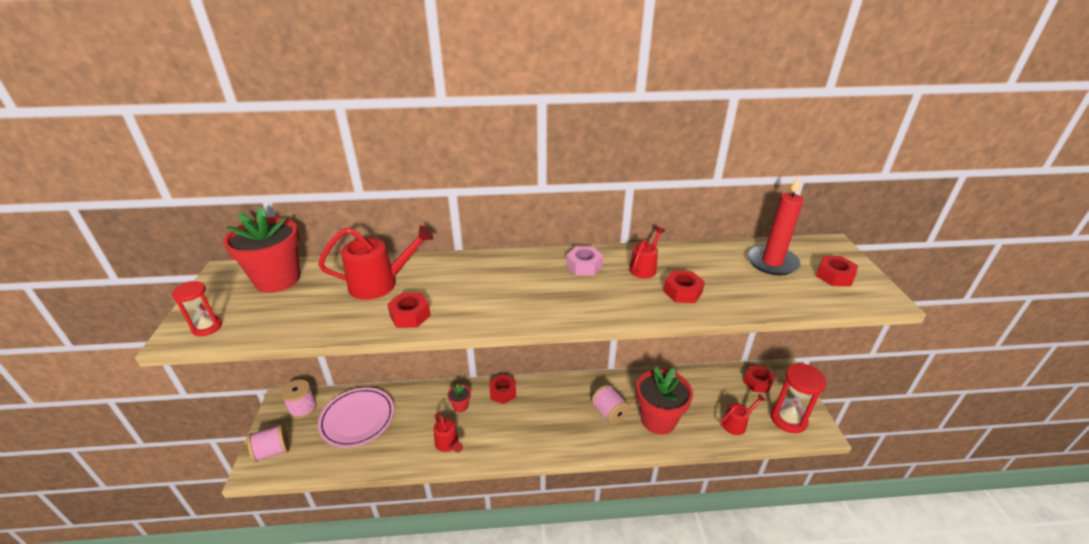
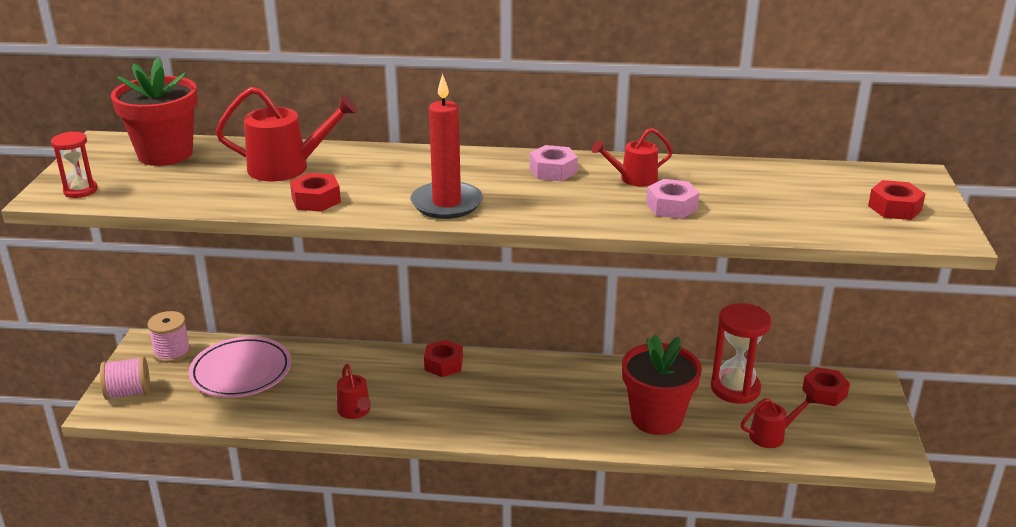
camera: 10 degrees right, 5 degrees down
red flower pot [447,384,471,412] -> none
pink spool [591,385,630,424] -> none
red watering can [629,226,665,278] -> red watering can turned 150 degrees counterclockwise [592,128,673,187]
red nut [663,270,705,303] -> pink nut [646,179,700,219]
red candle [747,176,803,275] -> red candle moved to [410,74,483,219]
red hourglass [770,363,827,433] -> red hourglass moved to [711,303,771,404]

